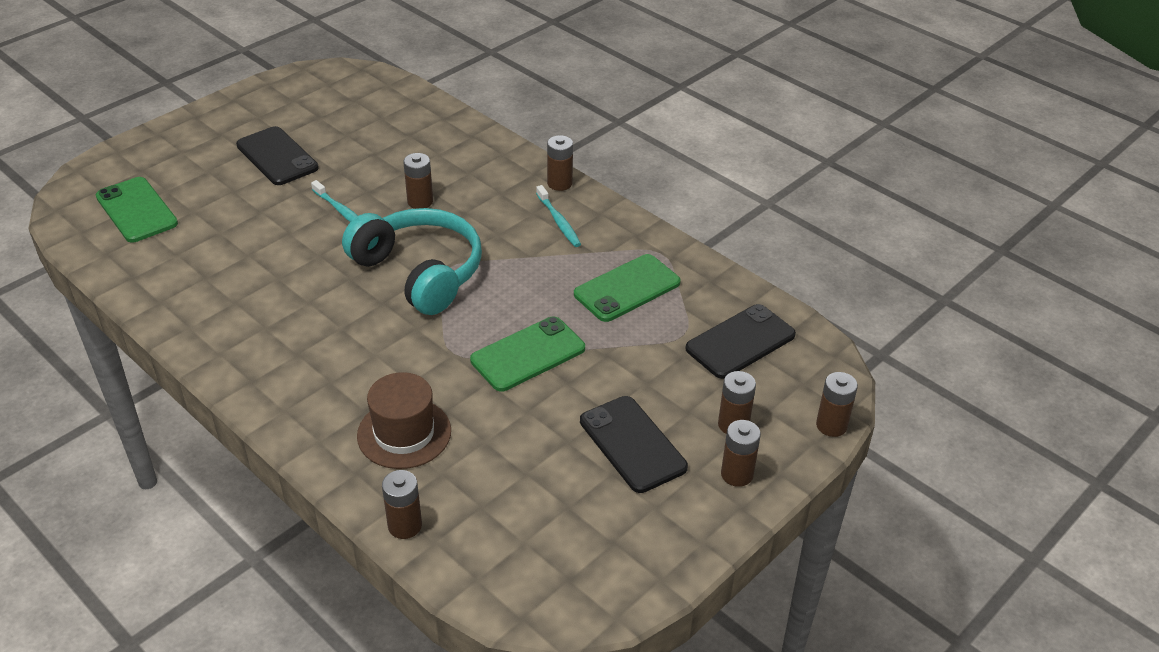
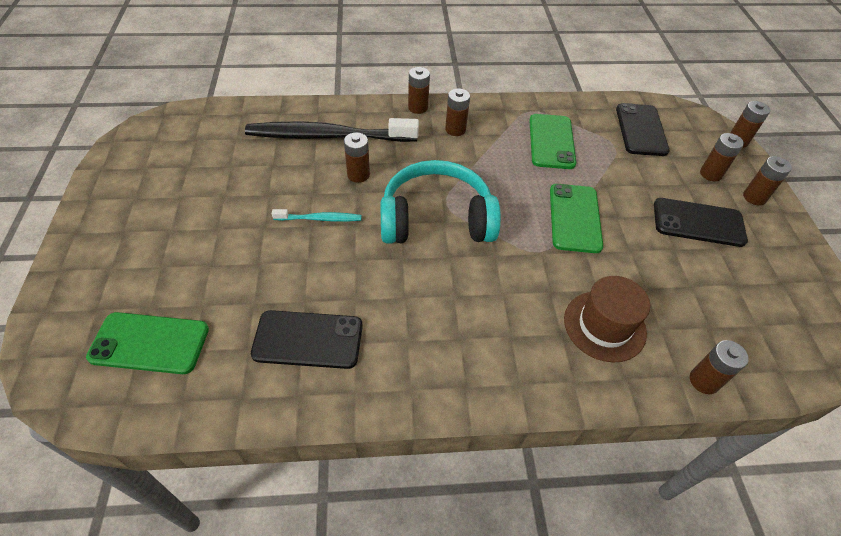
camera: 50 degrees left, 10 degrees up
black phone [236,126,319,185] -> black phone moved to [251,310,363,369]
turquoise toothbrush [536,185,581,247] -> brown battery [445,88,470,136]
none -> black toothbrush [245,118,419,142]

